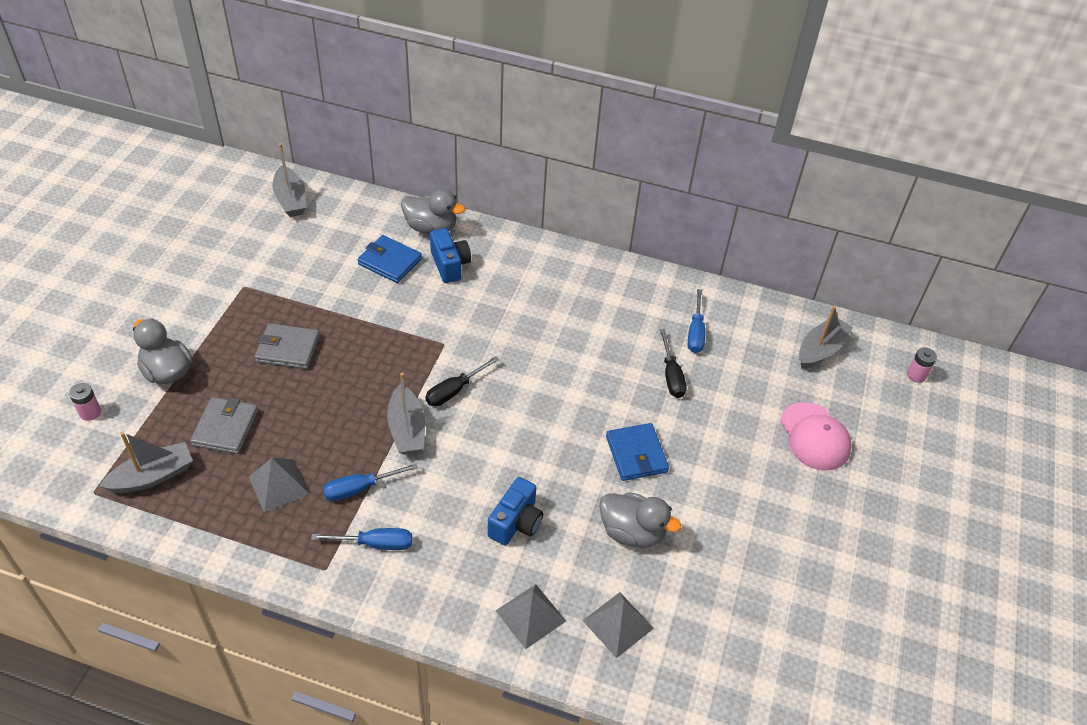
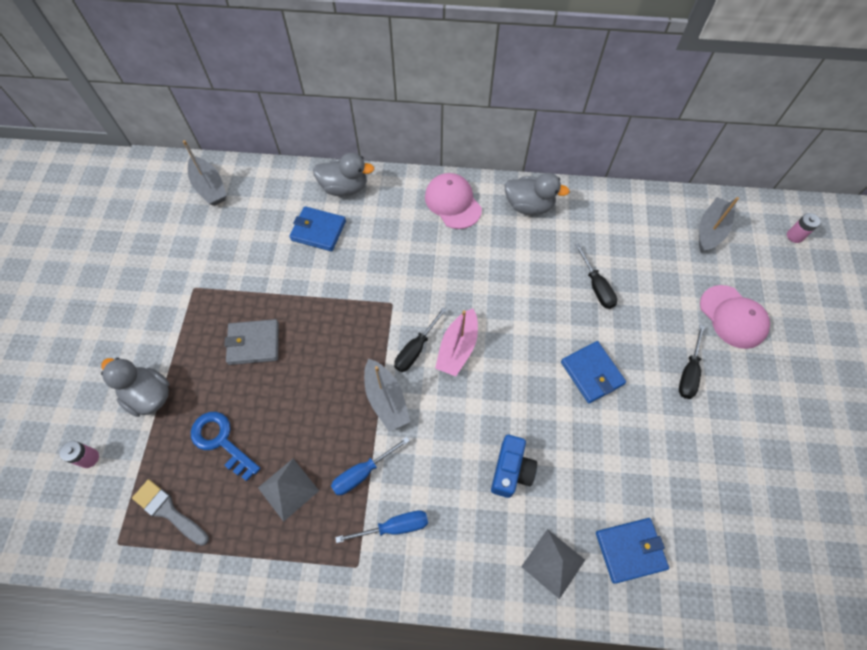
camera: 10 degrees left, 15 degrees up
grey boat [99,432,193,493] -> grey brush [132,480,209,546]
grey wallet [190,397,258,454] -> blue key [191,412,261,481]
blue camera [430,228,471,283] -> none
grey pyramid [583,592,654,658] -> blue wallet [596,518,669,584]
grey duck [599,492,681,548] -> grey duck moved to [505,173,570,215]
blue screwdriver [688,289,705,353] -> none
none -> pink cap [425,173,482,229]
none -> pink boat [435,309,478,376]
none -> black screwdriver [679,325,705,399]

